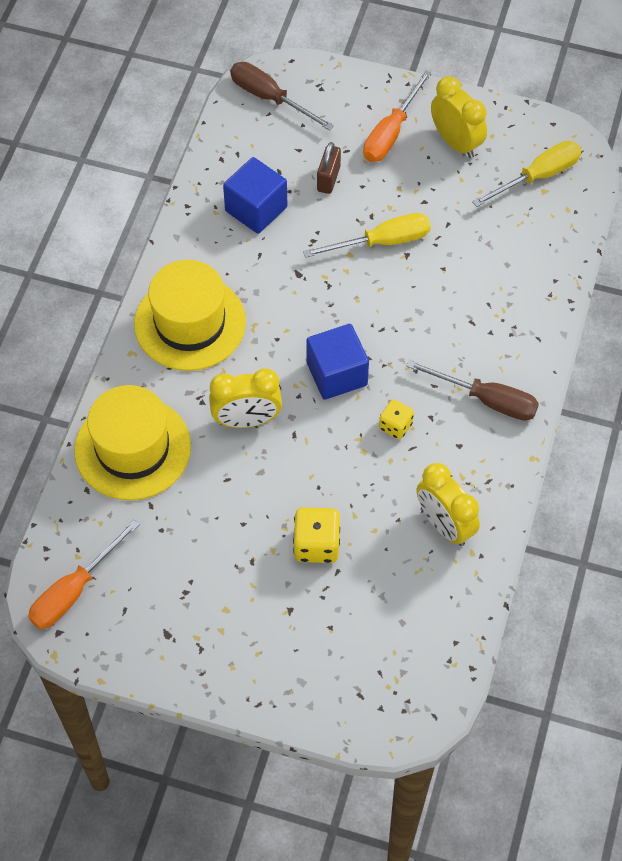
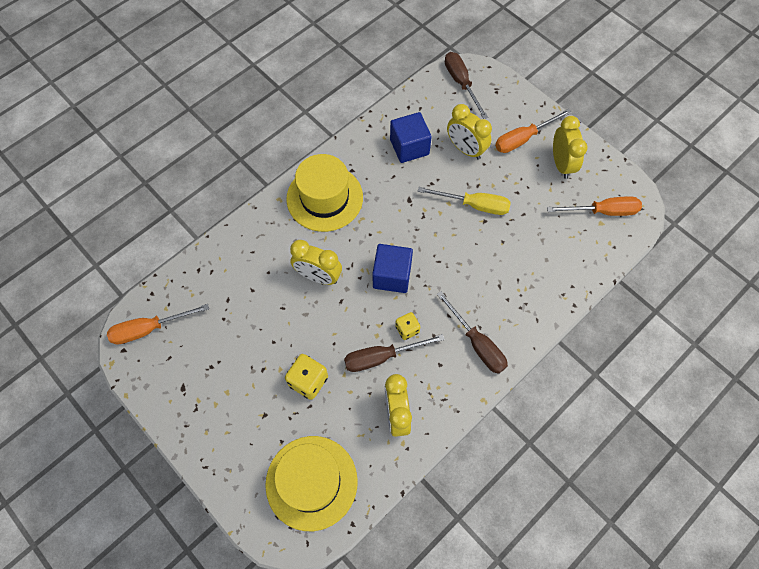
camera: 30 degrees right, 5 degrees up
yellow hat [74,385,191,500] -> yellow hat moved to [265,436,358,531]
brown padlock [317,142,341,194] -> yellow clock [447,104,492,160]
yellow screwdriver [472,141,582,207] -> orange screwdriver [547,196,642,216]
none -> brown screwdriver [344,334,445,372]

